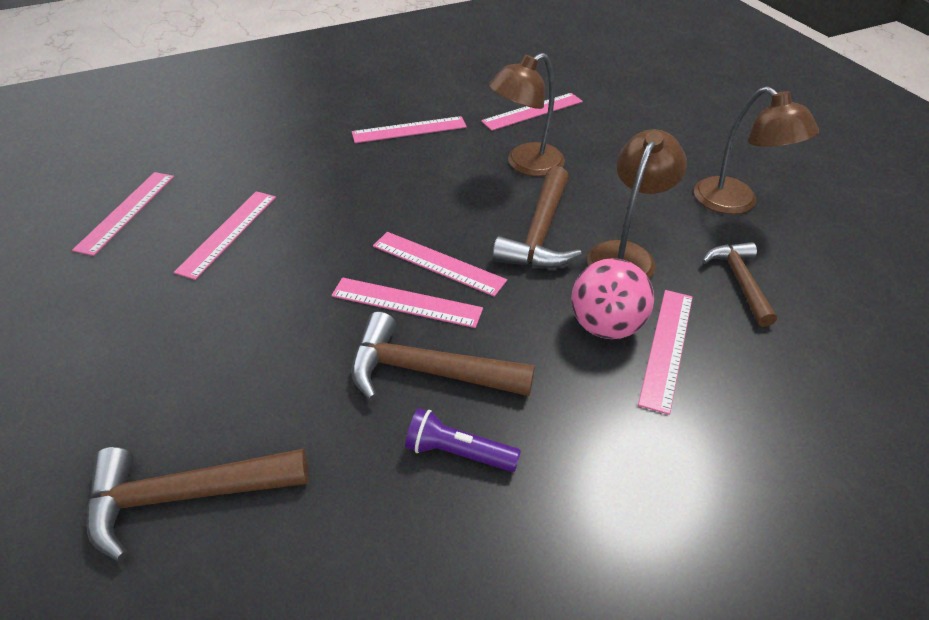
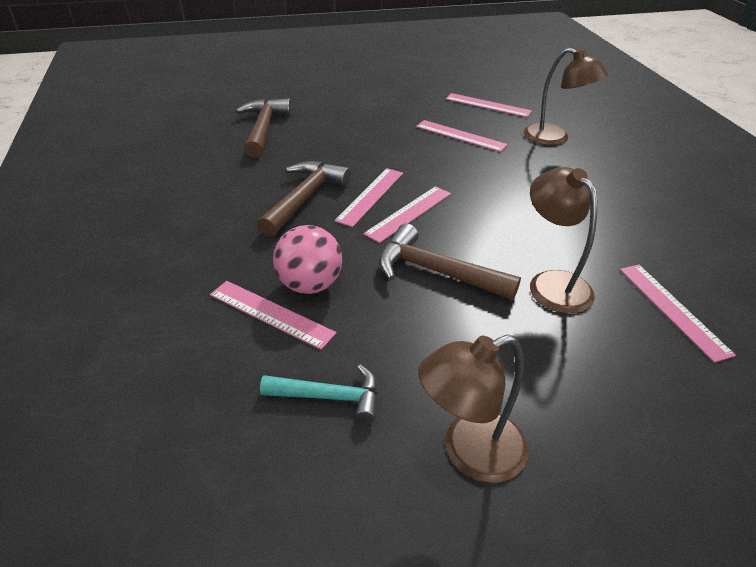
camera: 100 degrees right, 5 degrees down
pink ruler [352,116,467,143] -> none
purple flashlight [405,408,521,472] -> none
brown lamp [587,129,687,279] -> brown lamp moved to [523,48,608,145]
brown hammer [702,242,777,327] -> turquoise hammer [260,365,378,423]

